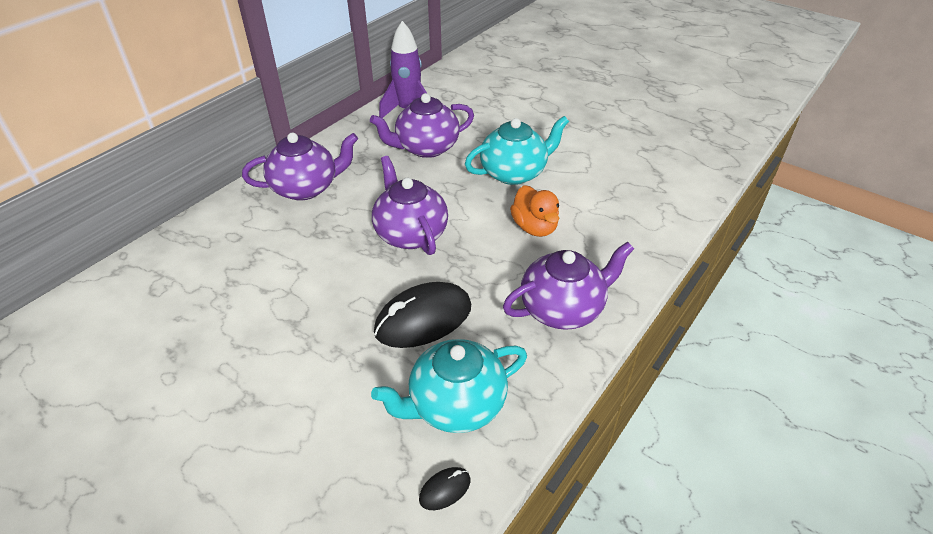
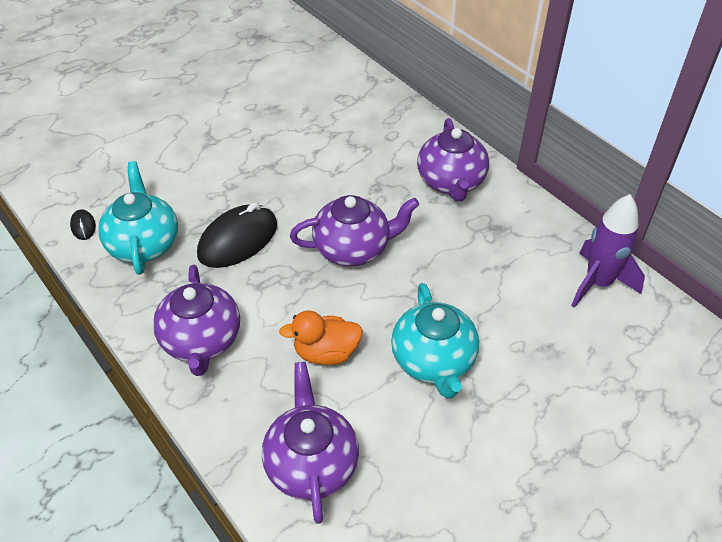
camera: 105 degrees right, 5 degrees up
purple teapot [370,93,474,158] -> purple teapot moved to [262,362,359,524]
black mouse [374,282,471,348] -> black mouse turned 60 degrees clockwise [197,202,277,268]

